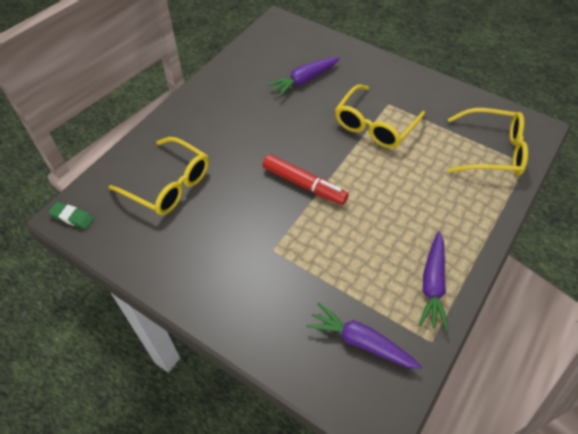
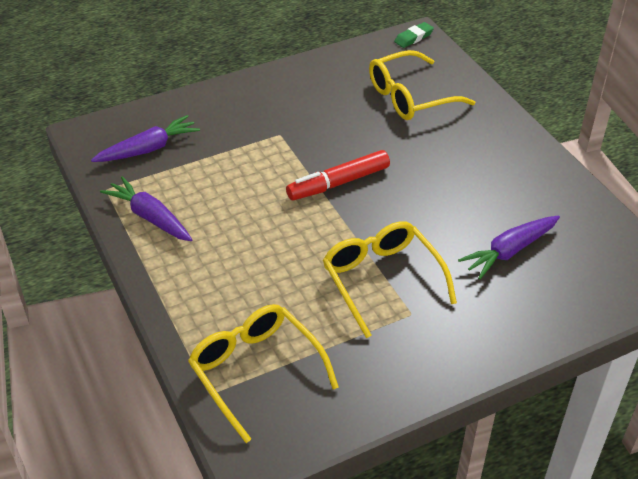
camera: 120 degrees right, 10 degrees down
purple carrot [267,57,340,97] -> purple carrot turned 120 degrees counterclockwise [458,216,560,279]
yellow glasses [448,108,528,176] -> yellow glasses turned 105 degrees clockwise [188,304,339,443]

